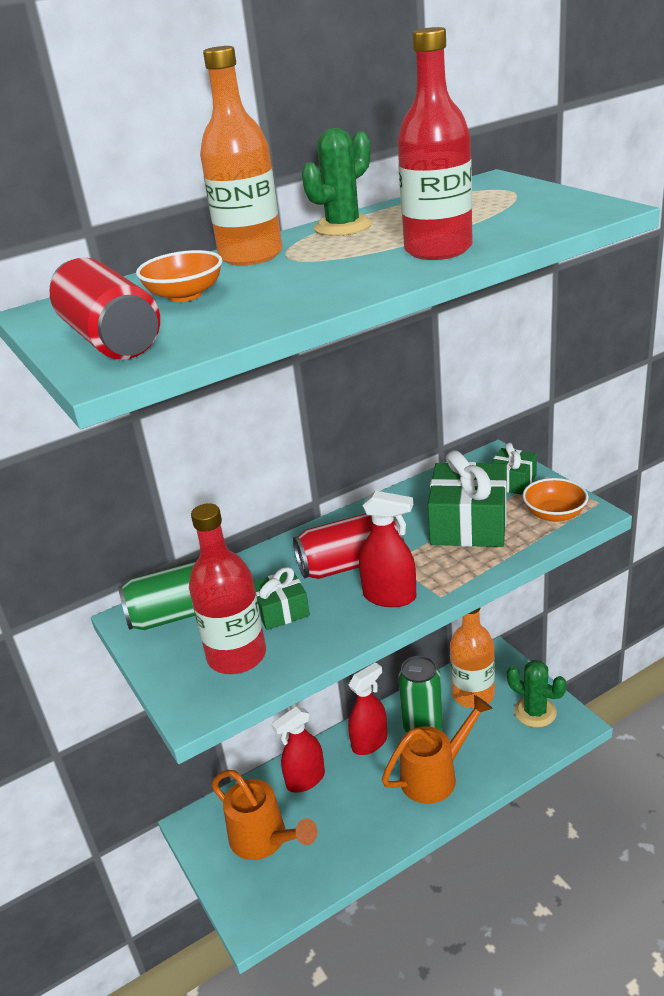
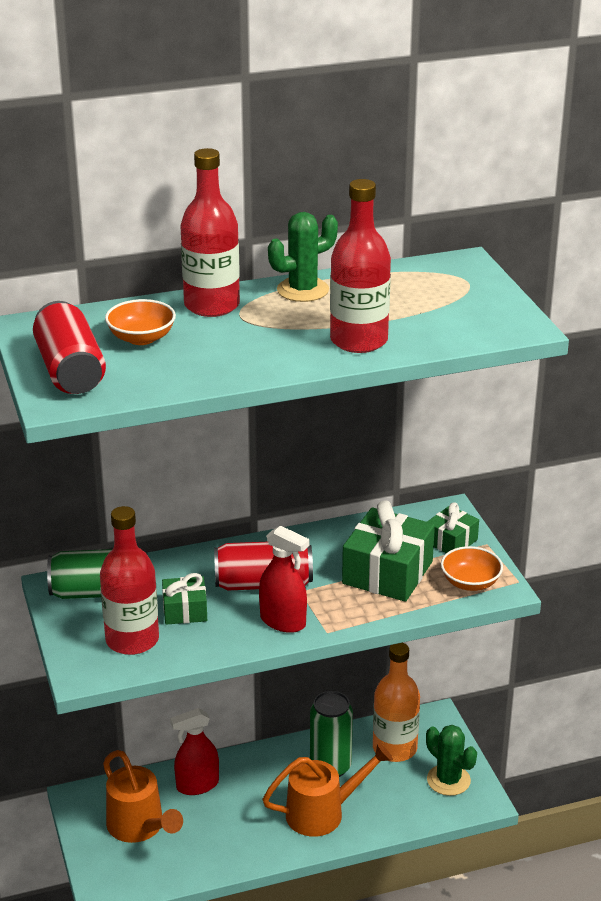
camera: 10 degrees right, 0 degrees up
orange bottle [200,46,282,266] -> red bottle [180,148,240,317]
red spray bottle [348,662,387,755] -> none

